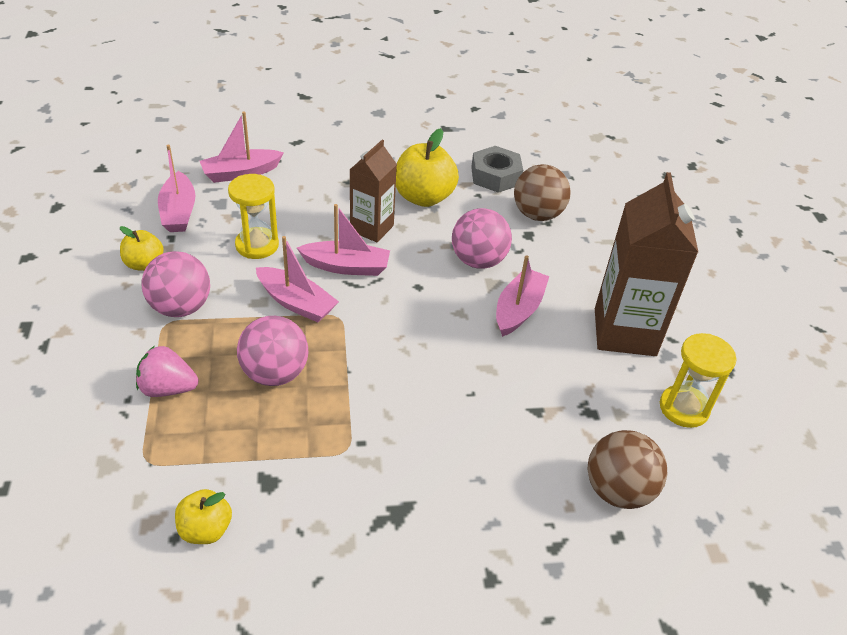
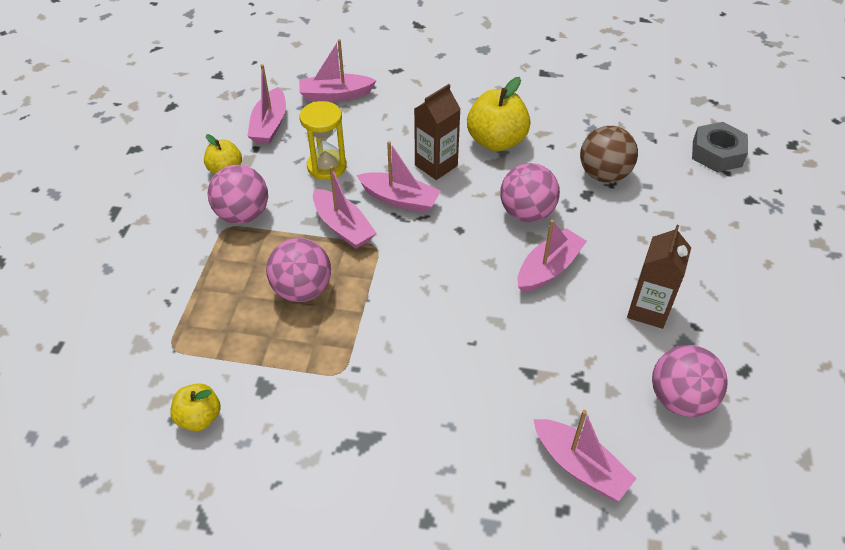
camera: 20 degrees right, 5 degrees up
pink strawberry [136,346,199,397] -> none
grey nut [471,146,523,193] -> grey nut moved to [692,122,748,172]
brown ball [588,430,667,509] -> pink boat [533,410,637,501]
brown carton [595,172,698,356] -> brown carton [627,225,691,329], size x0.61
yellow hourglass [660,333,736,428] -> pink ball [652,345,728,417]

